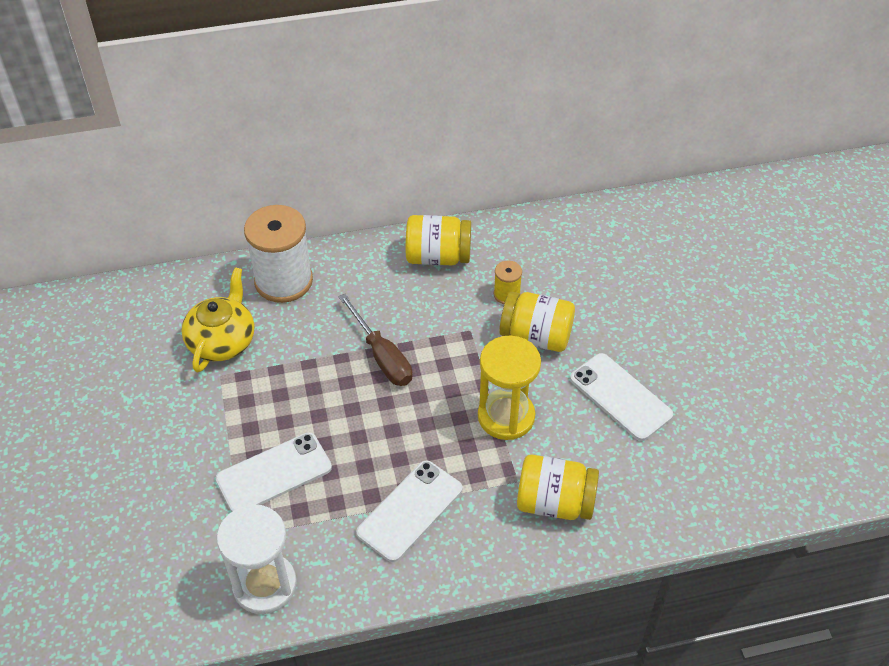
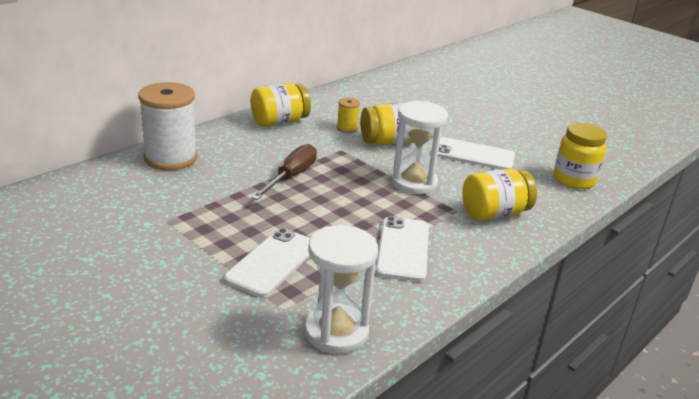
camera: 35 degrees left, 20 degrees down
yellow teapot [182,268,254,372] -> none
brown screwdriver [339,294,412,386] -> brown screwdriver turned 90 degrees counterclockwise [251,144,317,200]
yellow hourglass [478,336,541,440] -> white hourglass [390,101,448,194]
none -> yellow jar [554,123,607,189]

